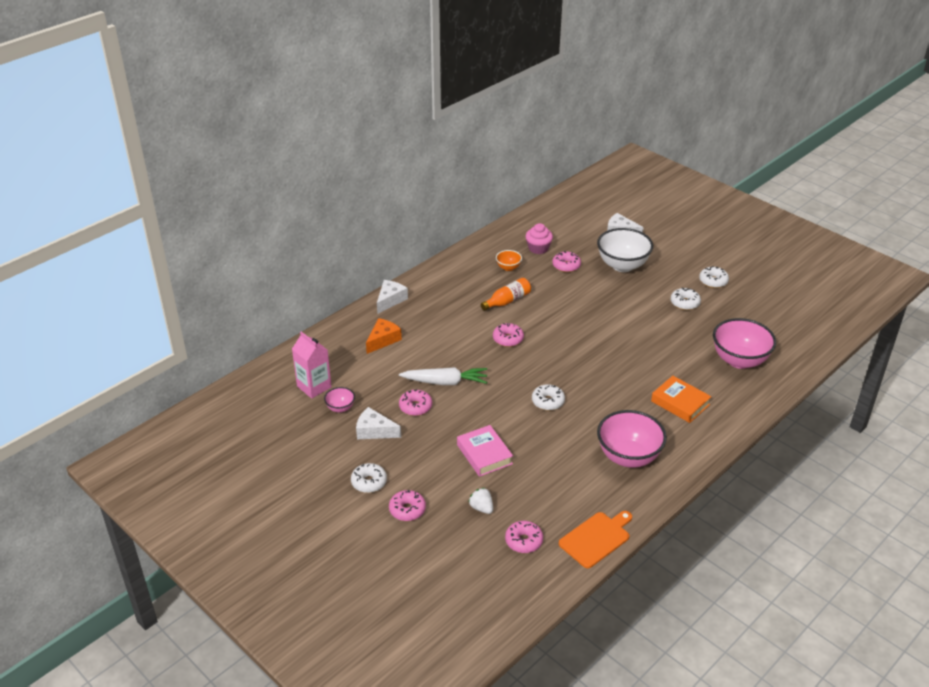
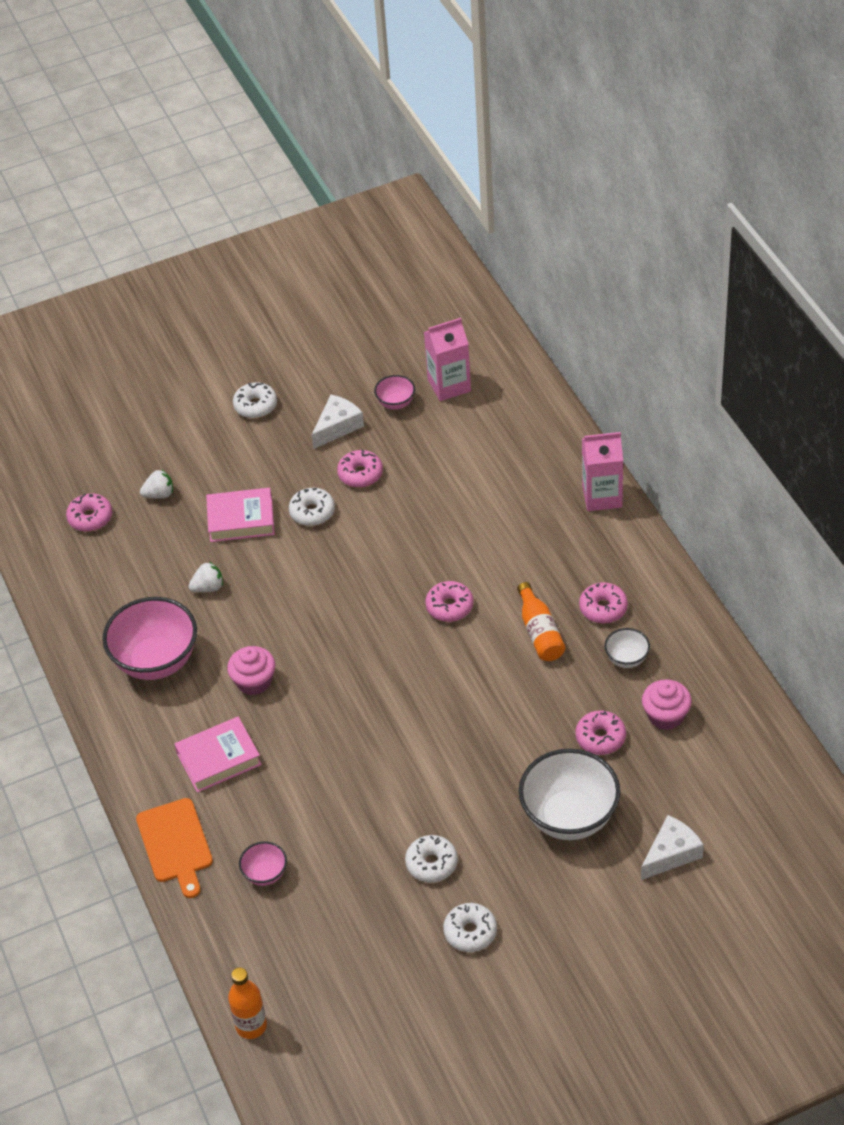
camera: 115 degrees right, 10 degrees up
orange cheese [366,318,402,354] -> none
white cheese [377,280,408,314] -> pink carton [582,432,623,511]
pink donut [389,490,426,521] -> pink donut moved to [579,582,628,624]
white carrot [399,367,487,385] -> none
orange bowl [496,250,522,271] -> white bowl [604,628,650,668]
white donut [532,384,565,411] -> white donut moved to [289,488,335,526]
orange cutting board [559,511,632,568] -> orange cutting board moved to [136,798,213,898]
orange book [651,376,712,423] -> pink book [175,717,262,793]
pink bowl [713,318,776,369] -> pink bowl [239,841,287,886], size x0.48
none -> white strawberry [189,562,223,592]
none -> pink cupcake [227,646,275,695]
none -> orange bottle [228,967,267,1039]

